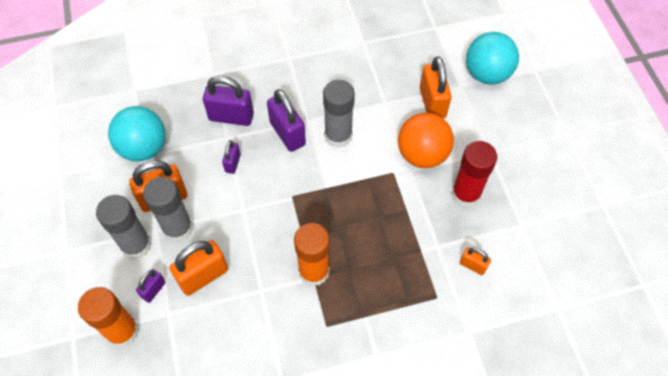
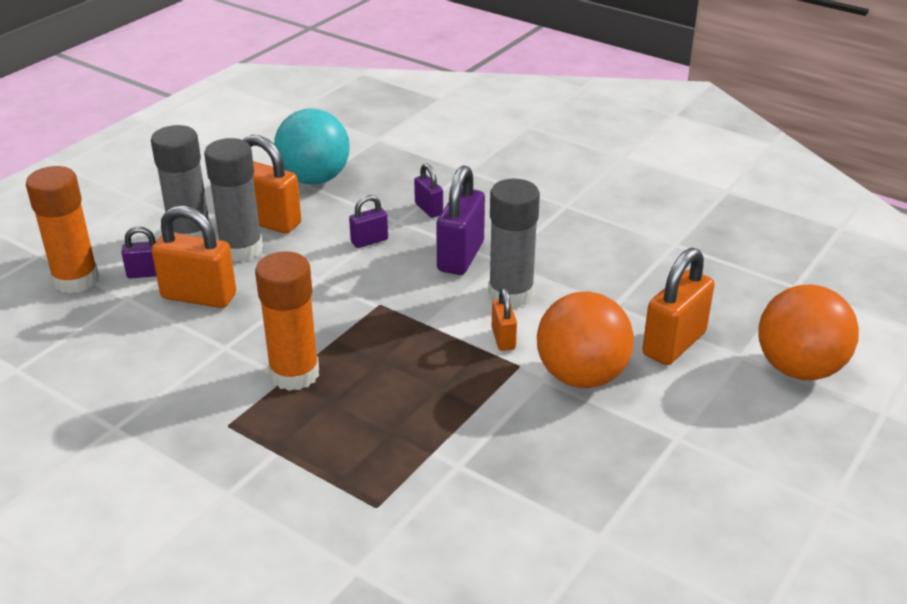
camera: 50 degrees right, 25 degrees down
purple padlock [203,76,254,126] -> purple padlock [414,163,443,218], size x0.54
red glue stick [451,141,497,208] -> none
orange padlock [460,247,491,275] -> orange padlock moved to [492,288,517,351]
turquoise ball [466,32,519,85] -> orange ball [758,285,859,380]

